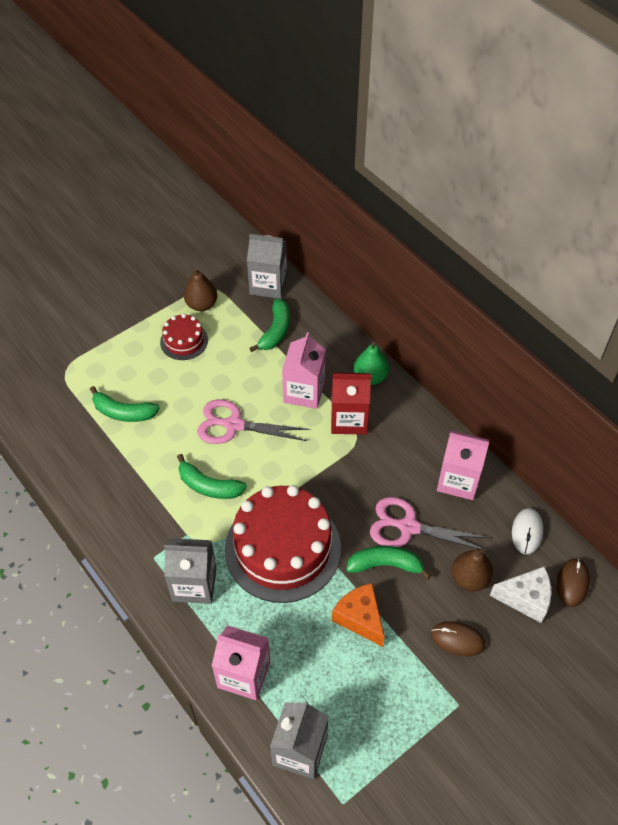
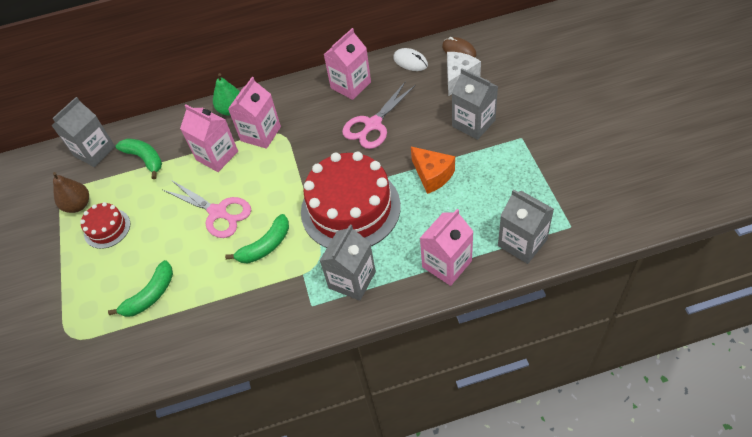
camera: 60 degrees left, 0 degrees up
pink scissors [197,399,310,444] -> pink scissors turned 90 degrees counterclockwise [163,180,251,238]
red carton [331,373,371,435] -> pink carton [228,77,281,149]
orange cheese [332,583,384,647] -> orange cheese turned 120 degrees counterclockwise [411,147,455,194]
green banana [346,546,431,579] -> none
brown mouse [431,621,486,656] -> grey carton [452,68,498,140]
brown pear [452,548,493,592] -> none

